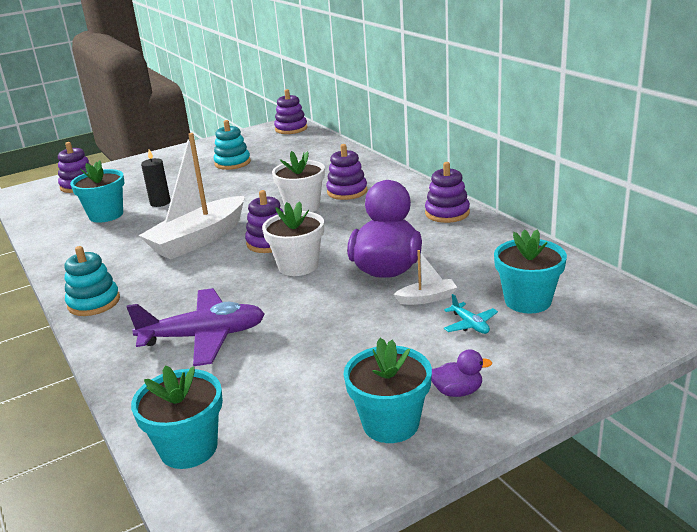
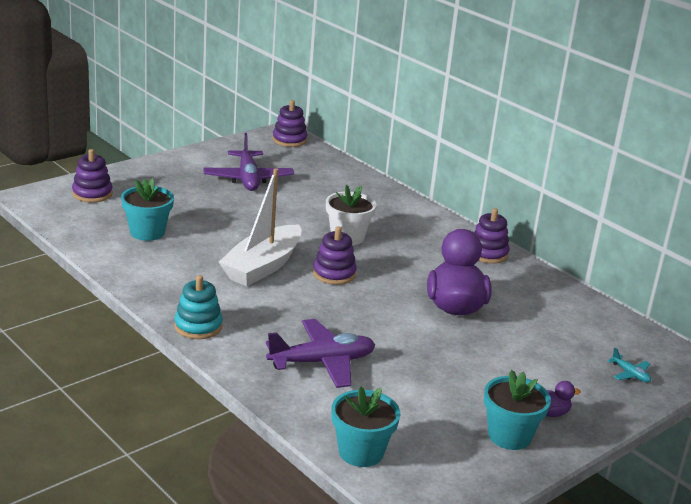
camera: 15 degrees left, 0 degrees up
black candle [141,149,171,207] -> none
turquoise stacking toy [214,120,251,170] -> purple plane [203,133,294,191]
white flower pot [262,201,324,276] -> none
purple stacking toy [326,144,367,200] -> none
white boat [393,250,457,305] -> none
turquoise plane [444,294,498,334] -> turquoise plane moved to [607,348,651,382]
turquoise flower pot [494,229,567,314] -> none

